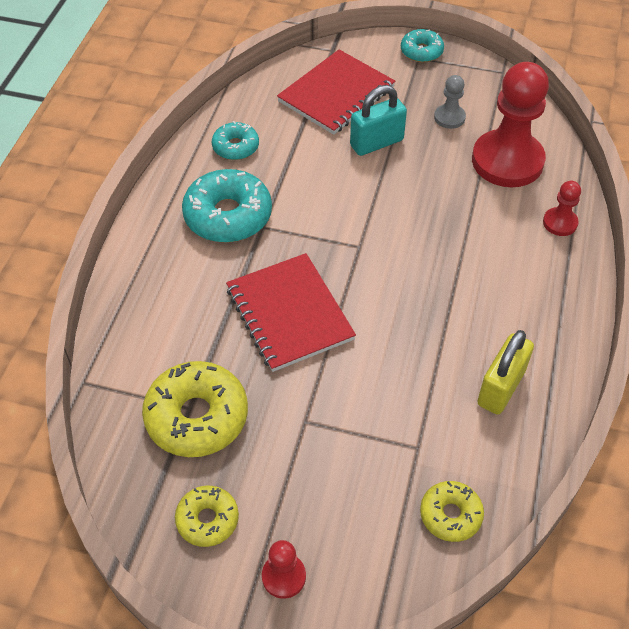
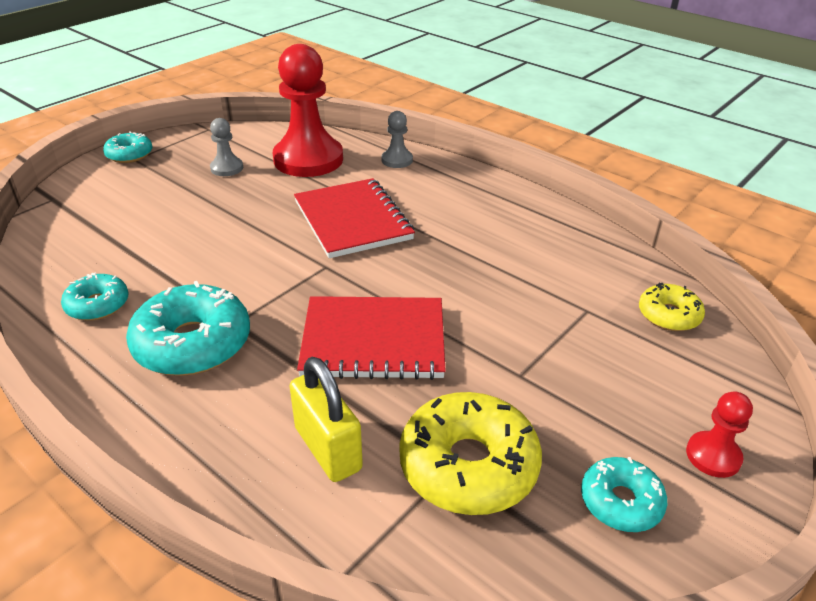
camera: 65 degrees left, 15 degrees down
yellow donut [175,486,239,547] -> turquoise donut [581,457,667,532]
red notebook [277,49,395,135] -> red notebook moved to [294,178,415,258]
turquoise padlock [350,85,407,156] -> none
yellow padlock [477,330,534,415] -> yellow padlock moved to [290,357,363,482]
red pawn [543,181,581,236] -> grey pawn [381,111,413,168]

